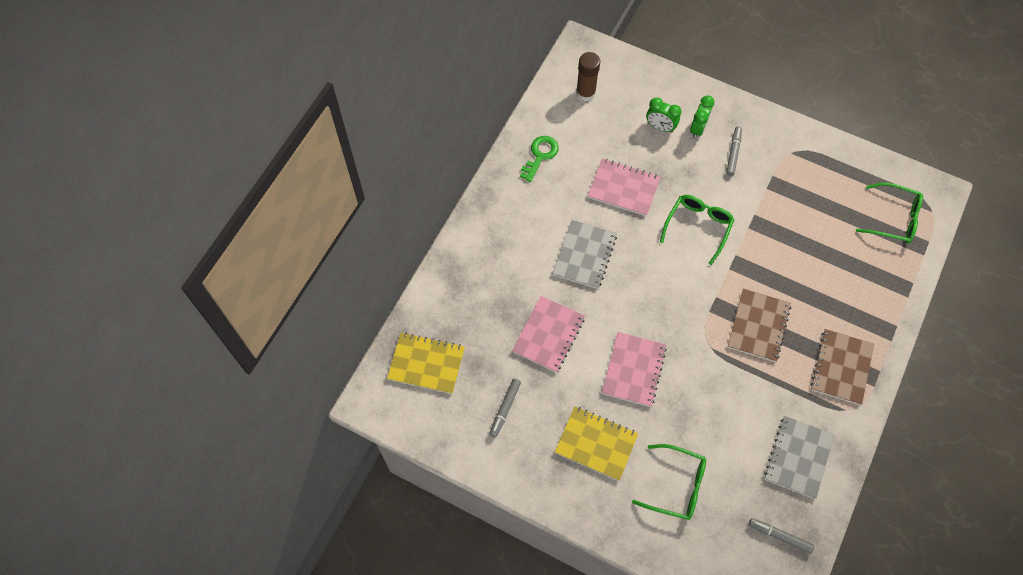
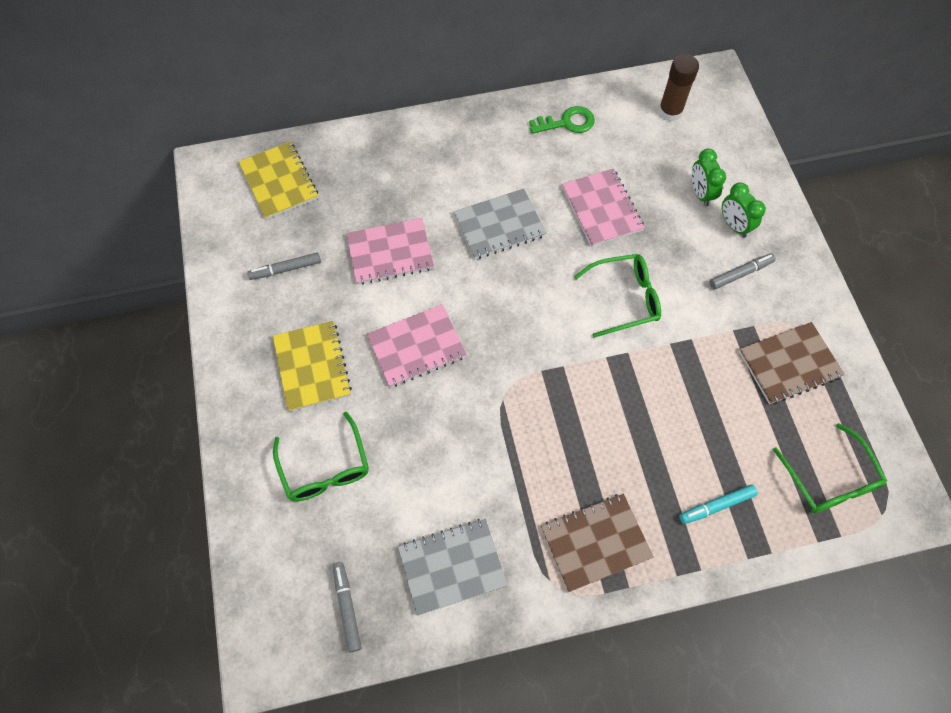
camera: 50 degrees right, 0 degrees up
green clock [690,95,714,139] -> green clock turned 75 degrees clockwise [722,182,766,238]
brown notebook [728,289,791,362] -> brown notebook moved to [739,322,845,404]
none -> turquoise marker [679,485,758,524]

